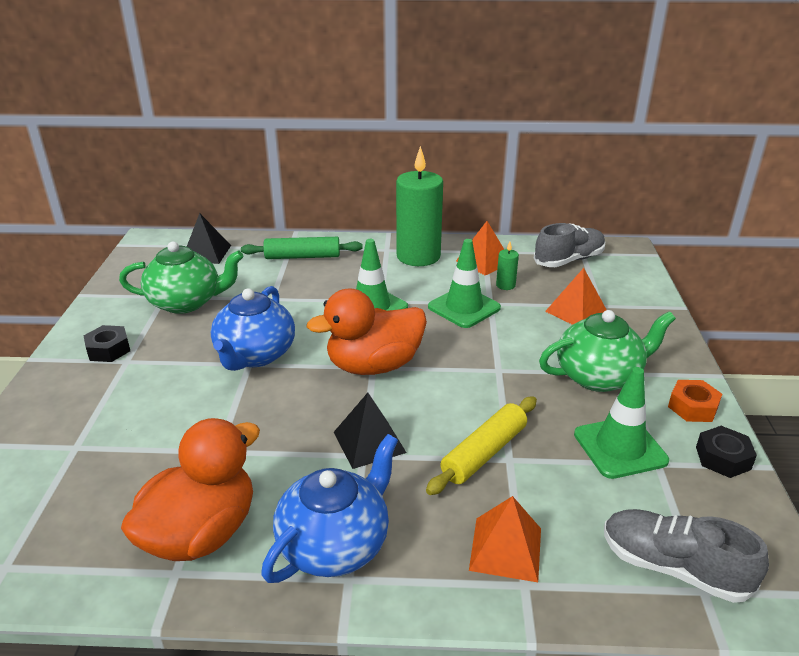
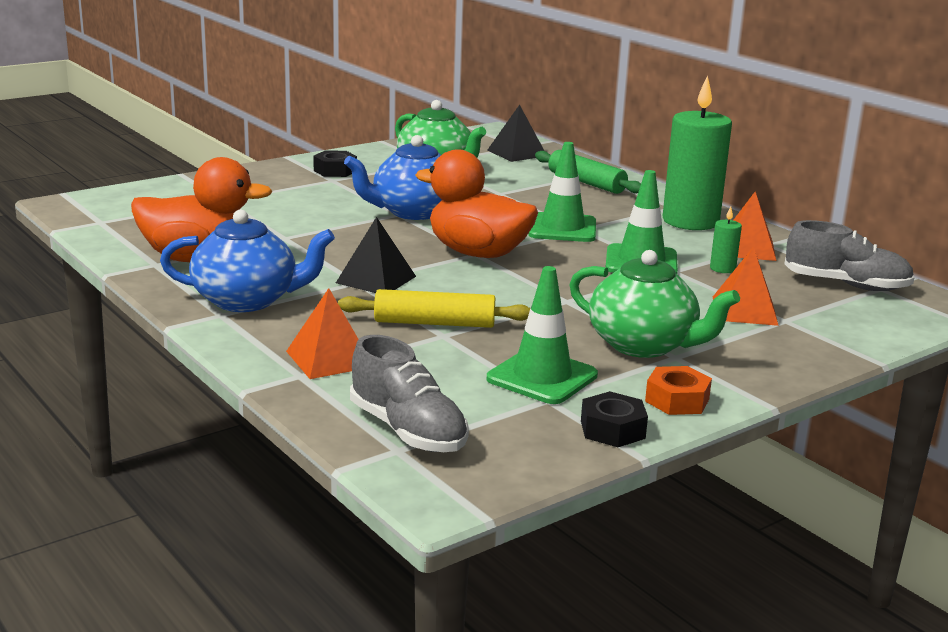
camera: 50 degrees right, 10 degrees down
grey shoe [604,509,769,603] -> grey shoe turned 150 degrees clockwise [350,335,469,452]

